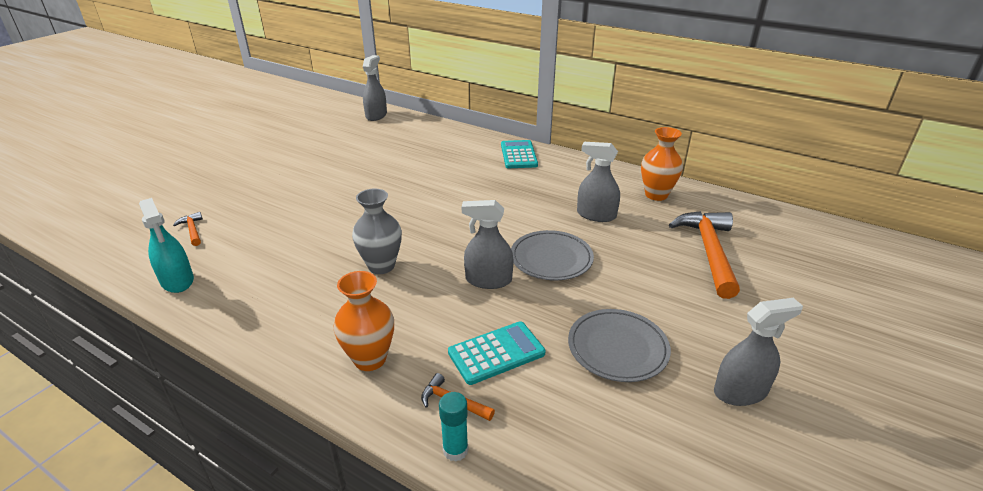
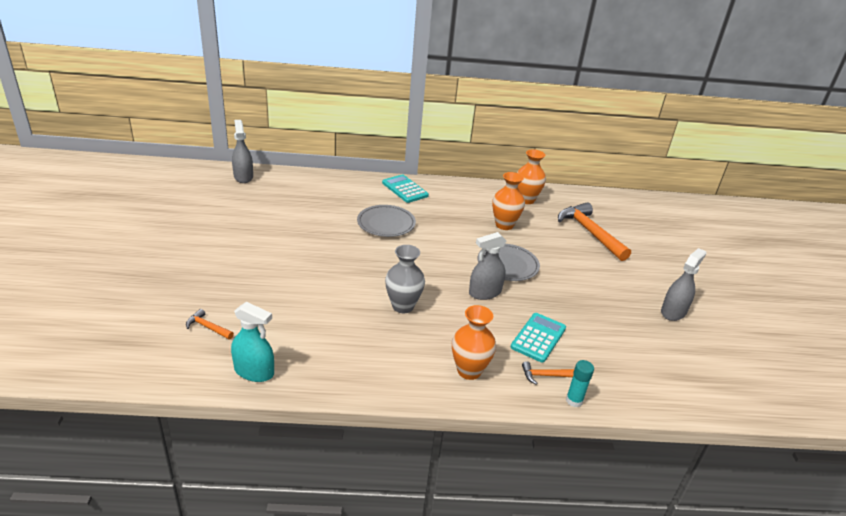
camera: 35 degrees left, 0 degrees up
grey plate [568,309,671,382] -> grey plate moved to [357,205,416,237]
grey spray bottle [577,142,620,222] -> orange vase [492,172,525,230]

